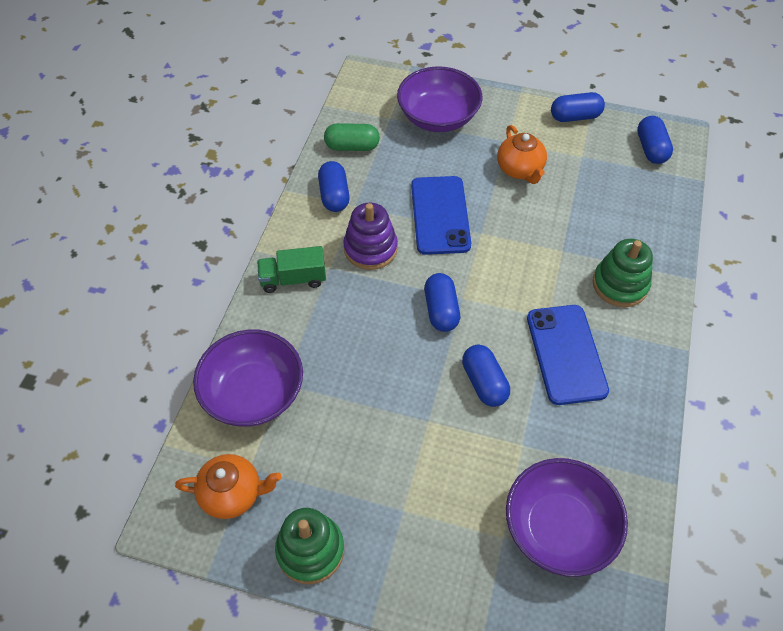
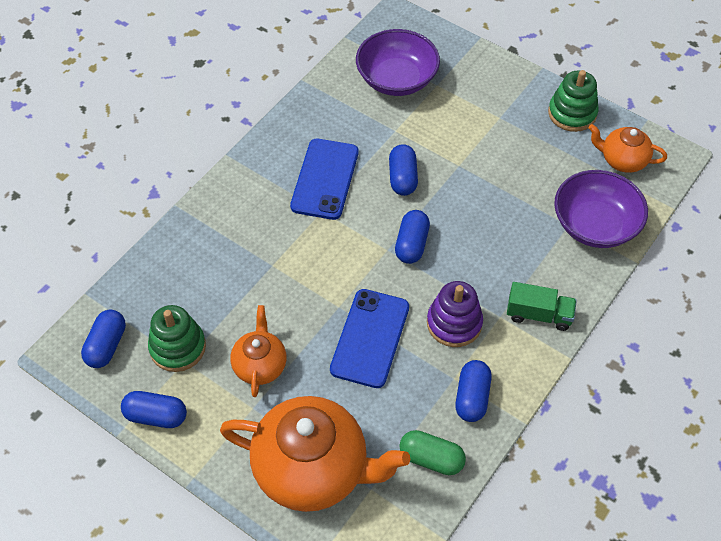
camera: 160 degrees left, 0 degrees up
purple bowl [397,66,482,132] -> orange teapot [220,396,410,512]
green stacking toy [593,239,653,307] -> green stacking toy moved to [148,305,206,372]

